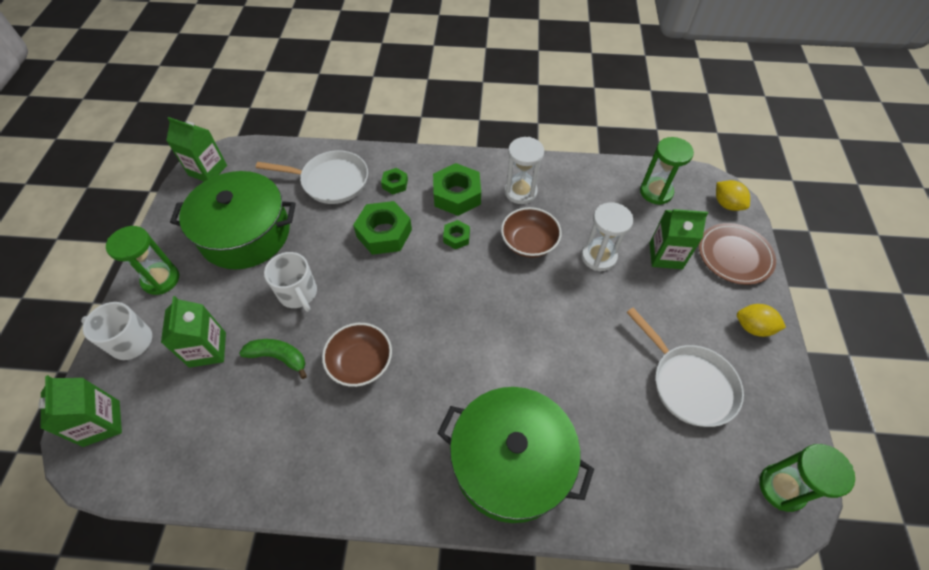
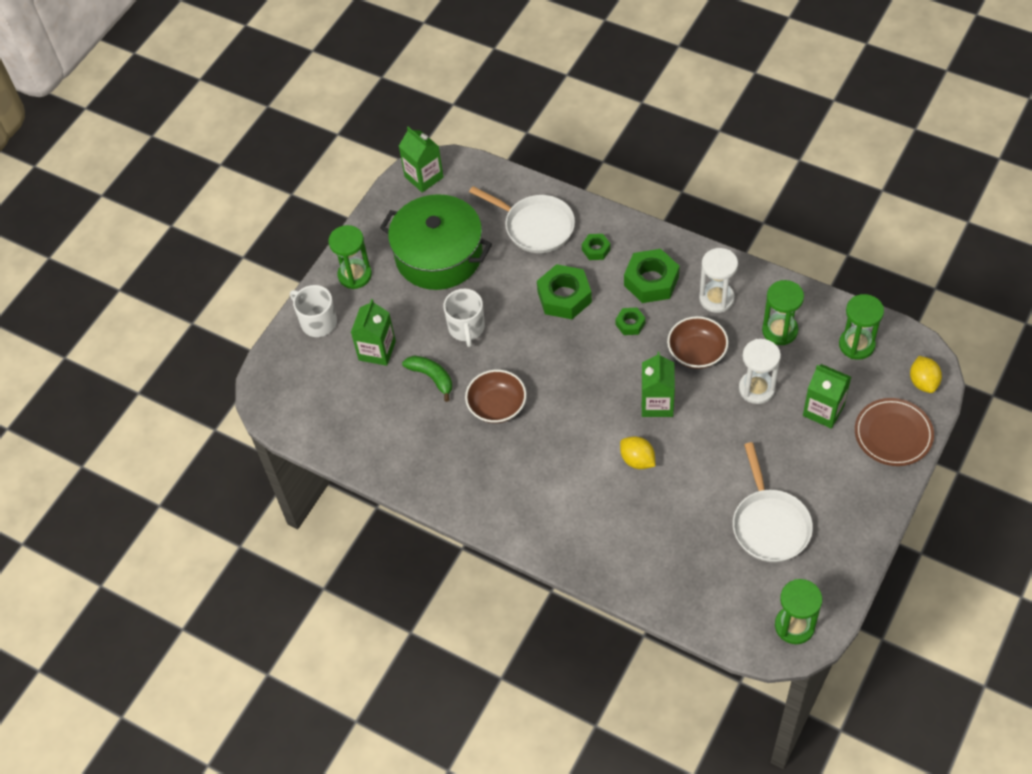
camera: 30 degrees right, 0 degrees up
green carton [38,375,122,447] -> green carton moved to [641,352,675,417]
green pot [437,387,594,523] -> none
yellow lemon [737,304,786,337] -> yellow lemon moved to [620,436,655,469]
none -> green hourglass [762,280,804,345]

